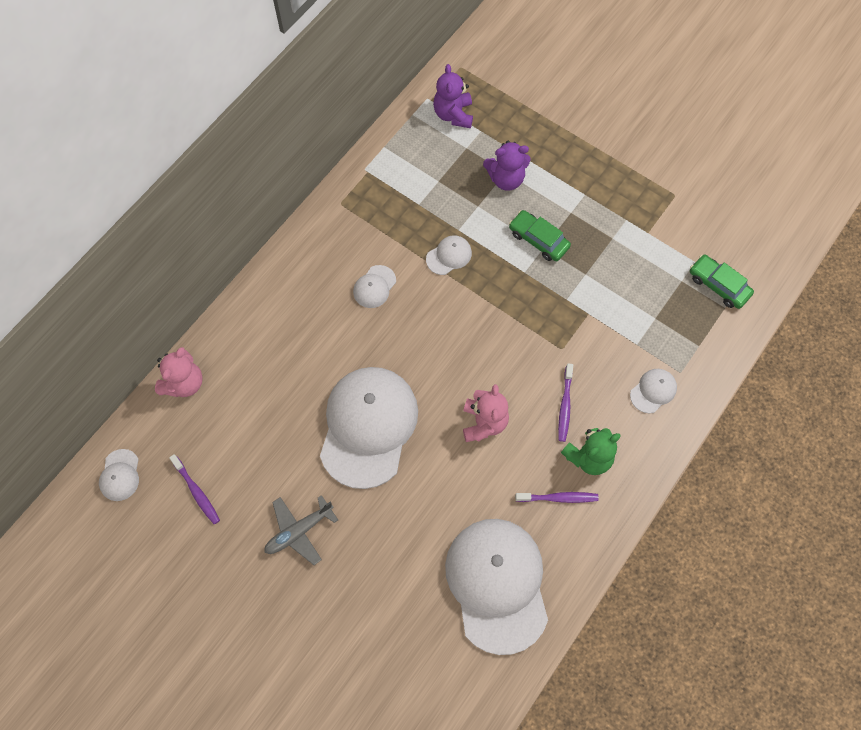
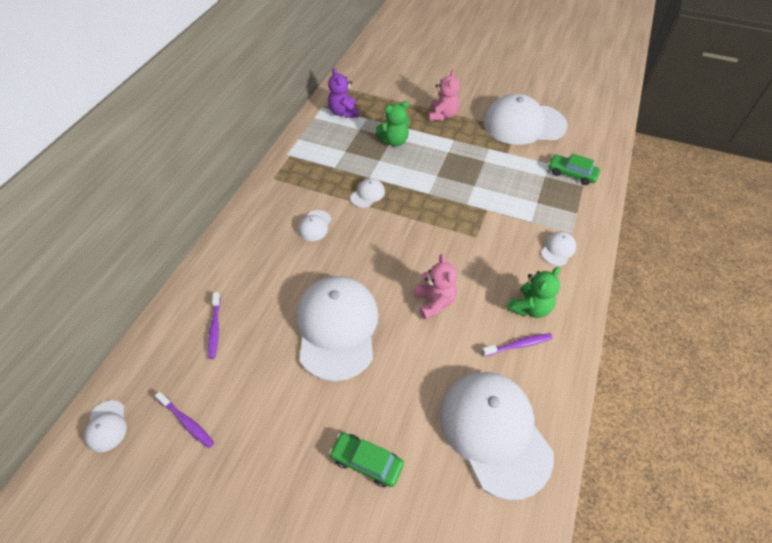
camera: 15 degrees left, 15 degrees down
pink teddy bear [155,347,203,397] -> pink teddy bear moved to [429,70,460,121]
grey plane [264,495,338,565] -> none
purple teddy bear [483,141,531,191] -> green teddy bear [376,101,410,147]
green car [509,210,571,261] -> green car moved to [329,432,404,487]
purple toothbrush [558,363,573,442] -> purple toothbrush moved to [208,292,221,359]
none -> white cap [484,94,568,145]

